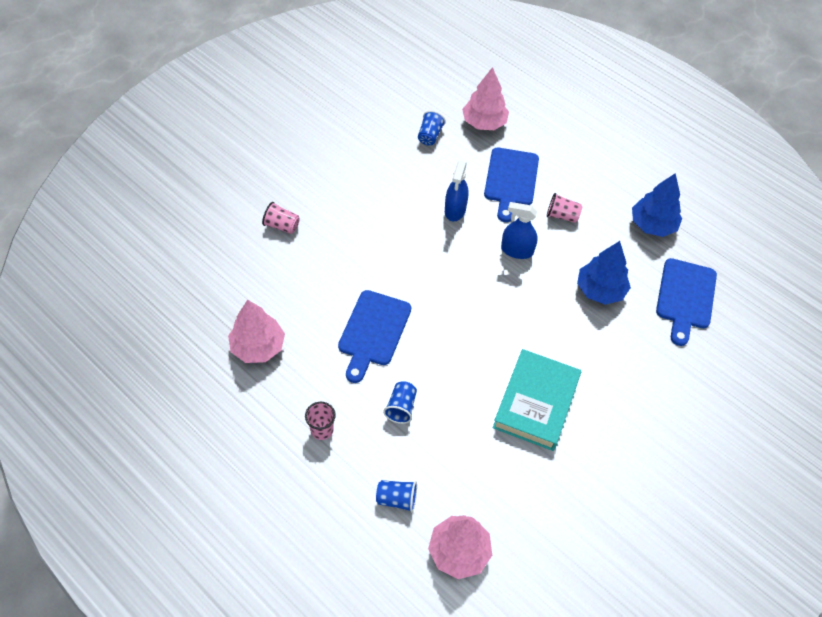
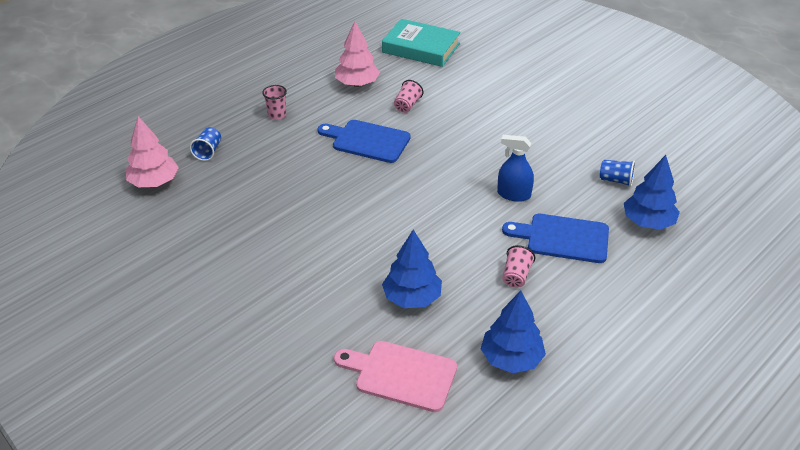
camera: 95 degrees right, 15 degrees down
pink cup [262,202,300,234] -> pink cup moved to [394,80,423,113]
blue cup [383,381,417,424] -> none
pink tree [462,67,509,130] -> blue tree [624,155,680,230]
turquoise book [493,349,581,451] -> turquoise book moved to [382,19,460,67]
blue spray bottle [501,202,538,259] -> none
blue cutting board [656,258,717,346] -> pink cutting board [334,341,457,412]

